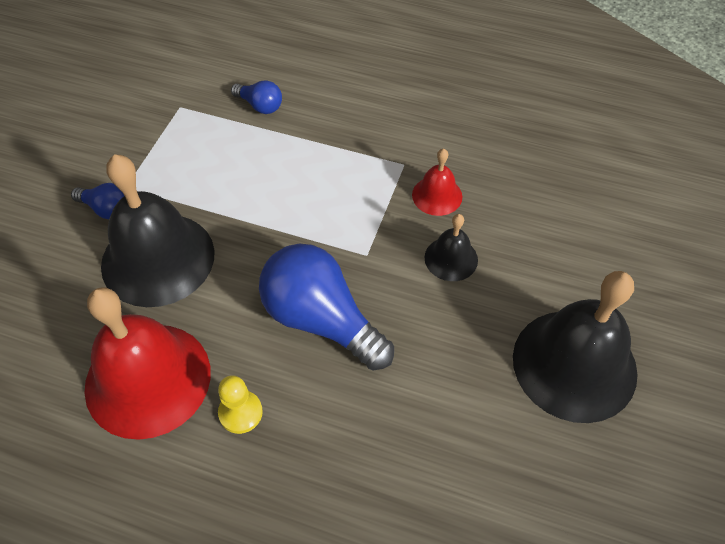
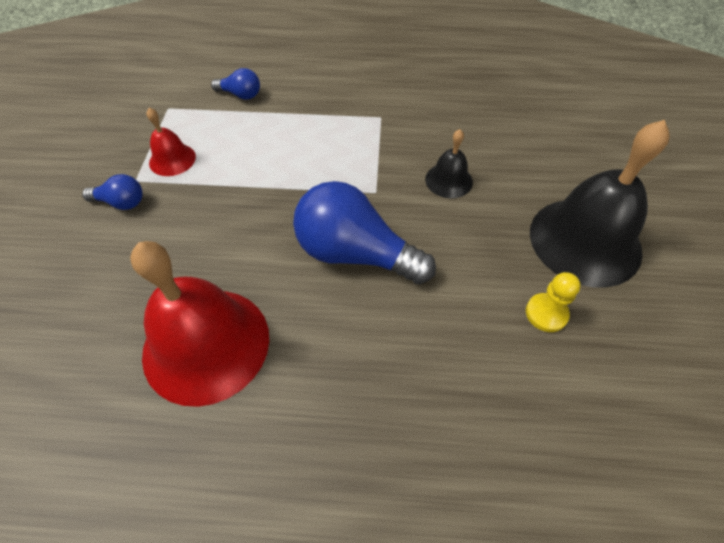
camera: 15 degrees left, 0 degrees up
black bell [101,154,215,307] -> none
yellow pawn [218,375,263,434] -> yellow pawn moved to [526,272,581,332]
red bell [412,148,462,216] -> red bell moved to [146,108,196,176]

